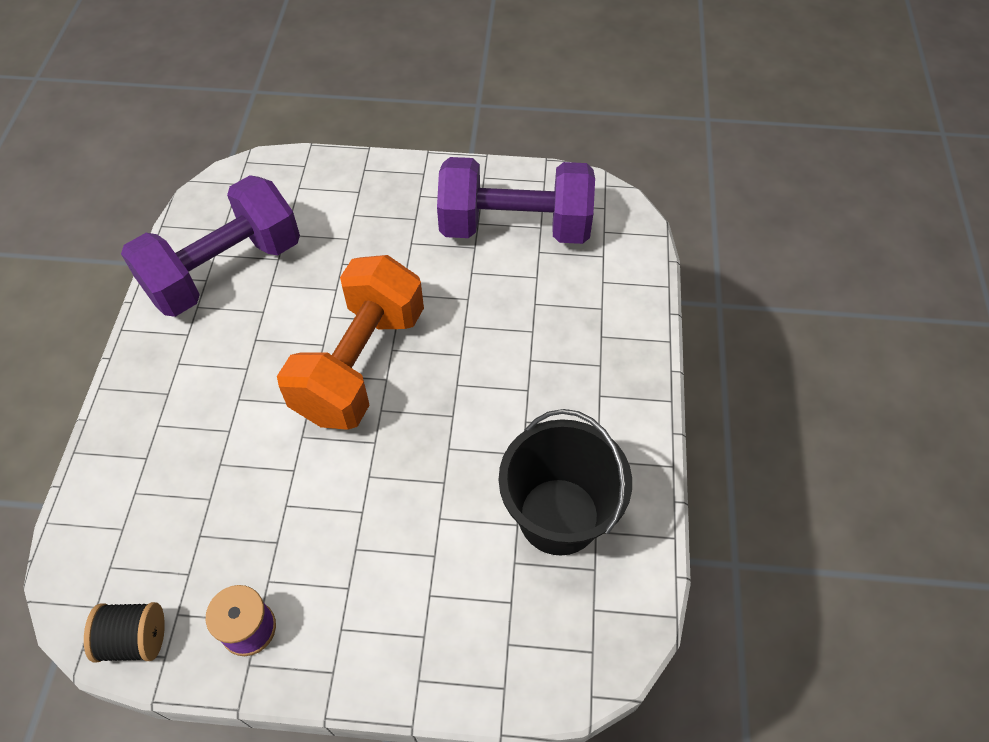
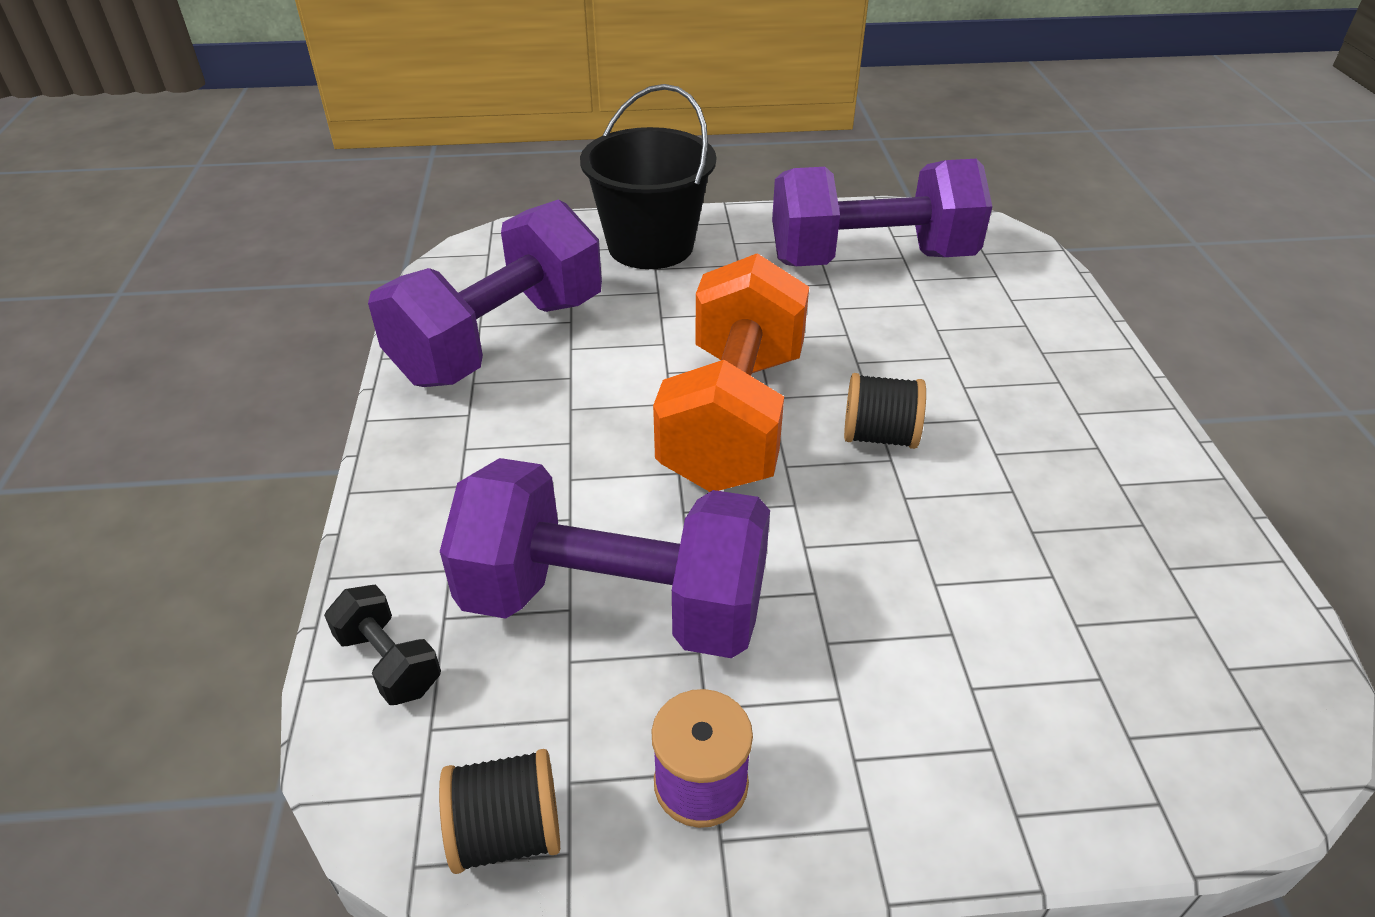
camera: 10 degrees left, 15 degrees down
black bucket [499,409,632,555] -> black bucket moved to [580,84,716,269]
none -> black dumbbell [324,585,441,705]
none -> purple dumbbell [440,458,770,658]
none -> black spool [844,373,926,449]

